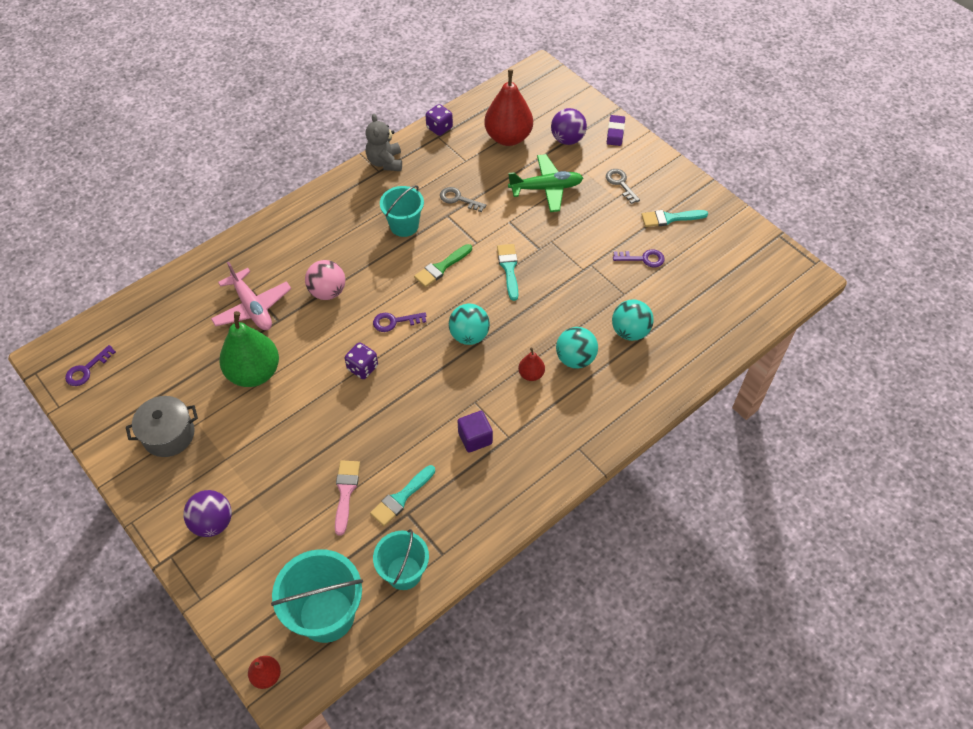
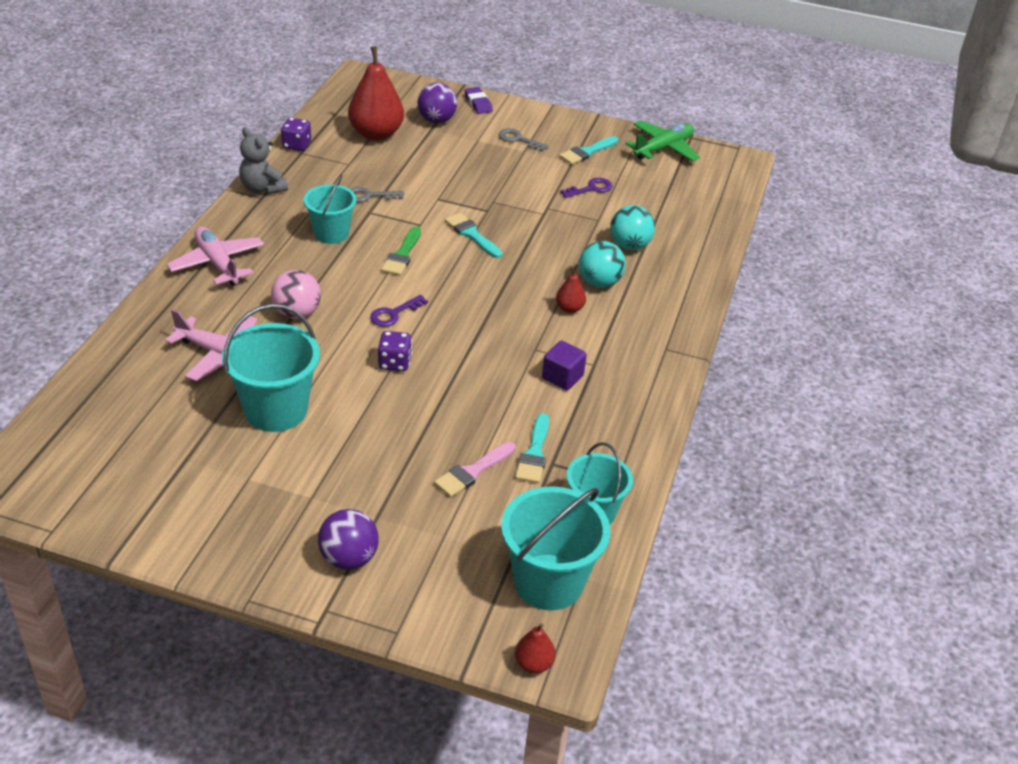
camera: 35 degrees left, 15 degrees down
purple key [65,345,116,386] -> none
grey pot [126,396,198,457] -> none
green pear [219,311,279,387] -> turquoise bucket [222,304,320,432]
pink brush [335,460,360,536] -> pink brush turned 105 degrees counterclockwise [434,442,516,497]
turquoise ball [449,304,490,345] -> none
green plane [508,154,583,212] -> green plane moved to [626,121,700,161]
none -> pink plane [167,227,264,286]

